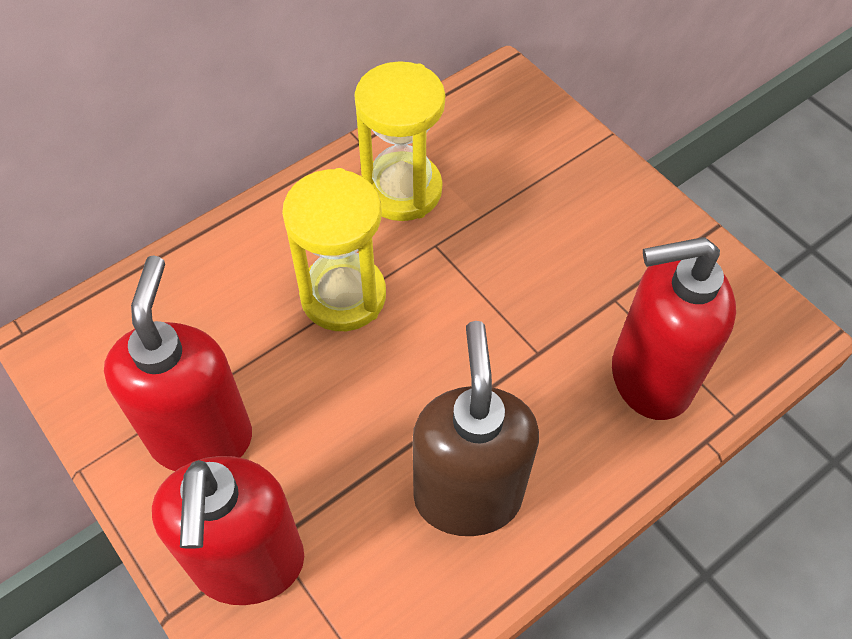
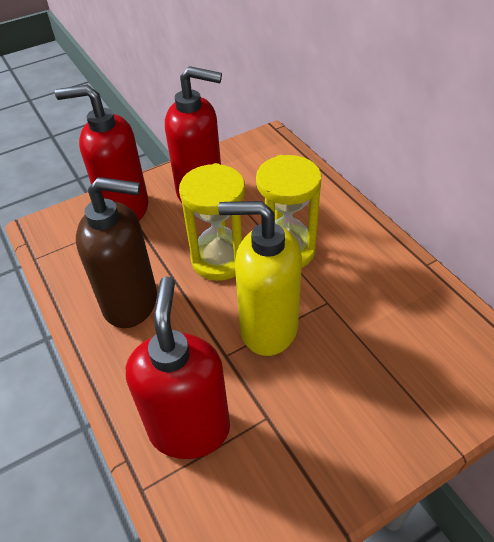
camera: 100 degrees right, 10 degrees down
yellow hourglass [355,61,445,221] -> yellow hourglass moved to [179,163,245,281]
none -> yellow soap dispenser [218,201,302,356]

